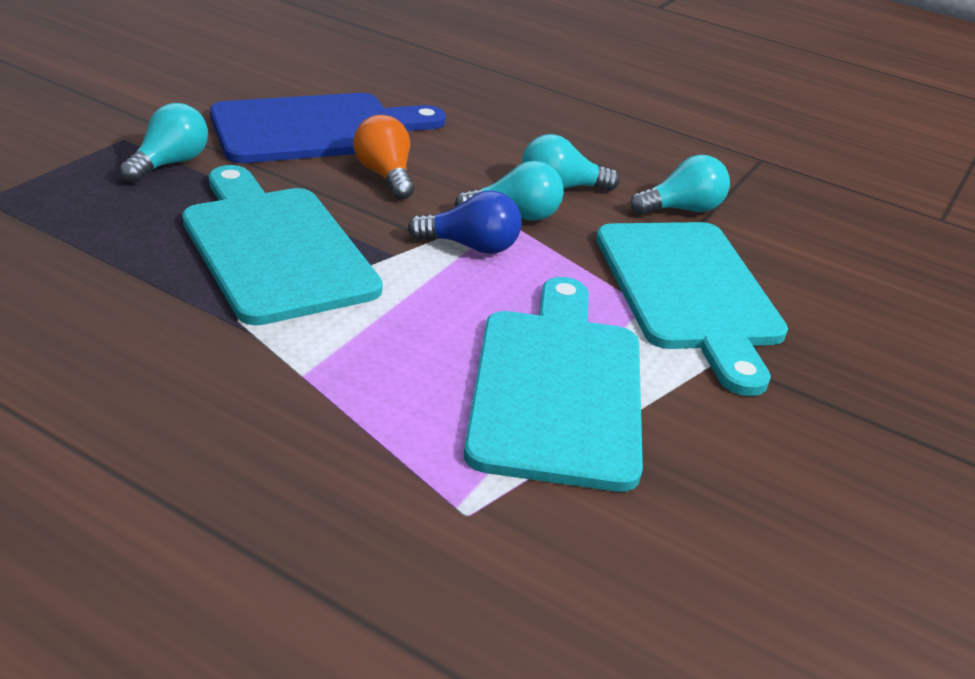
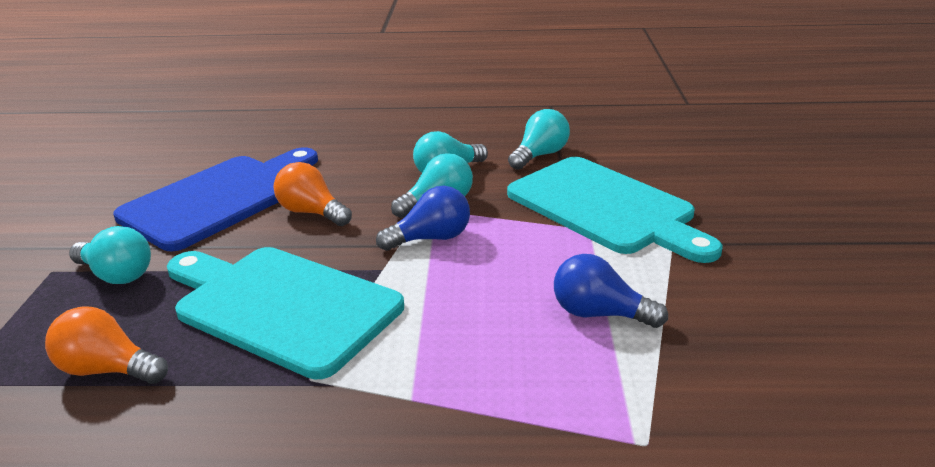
camera: 25 degrees left, 5 degrees down
turquoise light bulb [120,103,208,183] -> turquoise light bulb turned 120 degrees clockwise [69,226,151,284]
turquoise cutting board [464,277,643,492] -> blue light bulb [554,254,668,328]
none -> orange light bulb [45,306,168,384]

